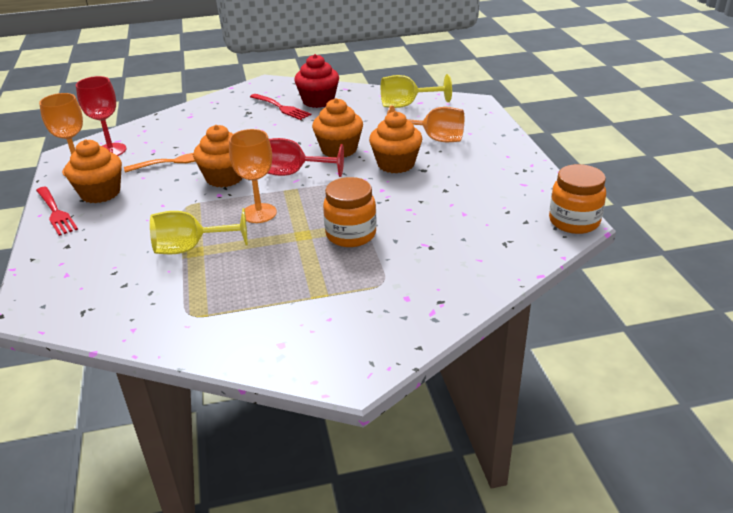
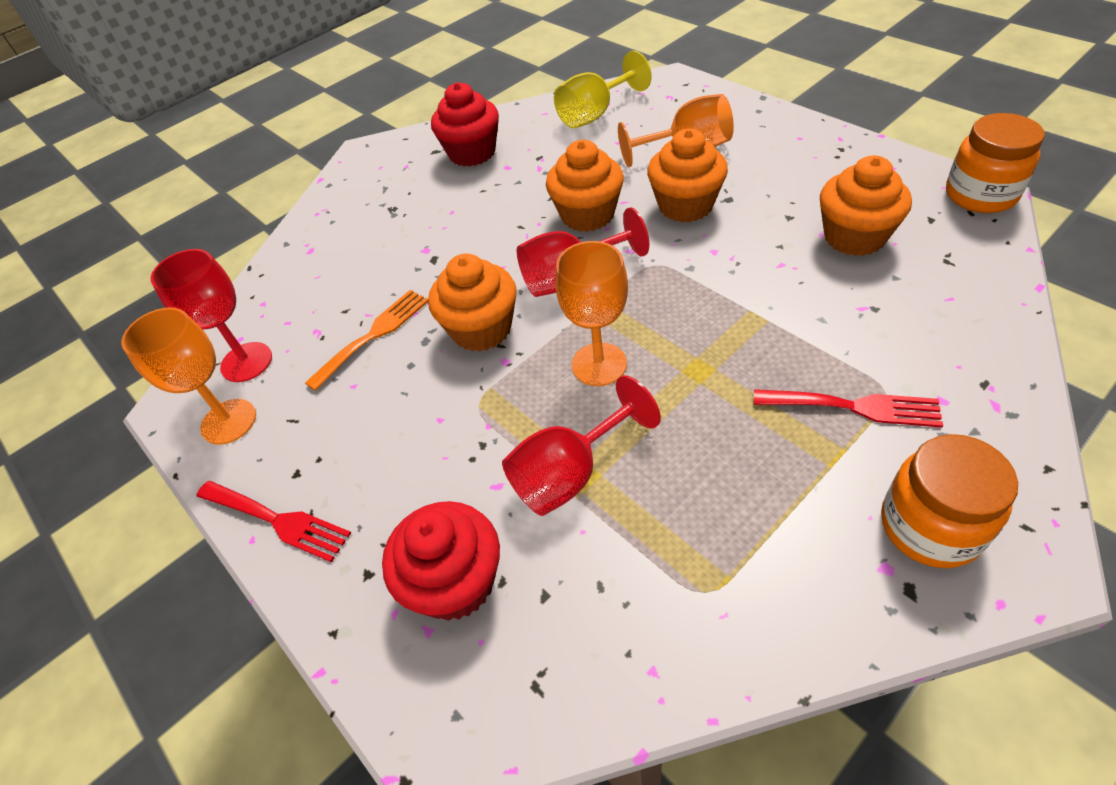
camera: 25 degrees left, 15 degrees up
orange cupcake [64,140,122,203] -> orange cupcake moved to [820,156,912,256]
yellow goblet [150,208,248,254] -> red goblet [502,376,661,516]
red fork [250,94,311,120] -> red fork moved to [754,389,943,427]
orange jar [323,177,377,247] -> orange jar moved to [881,434,1018,568]
none -> red cupcake [382,501,500,621]

